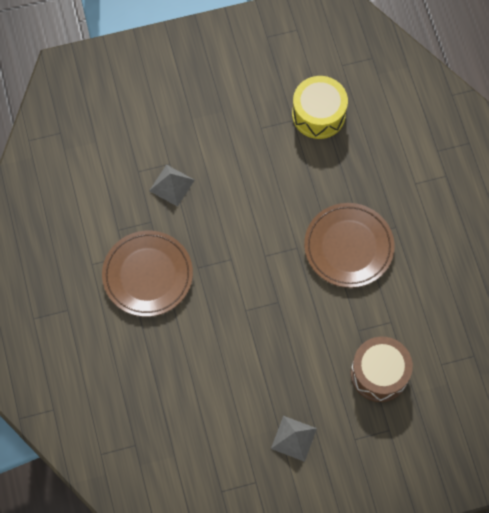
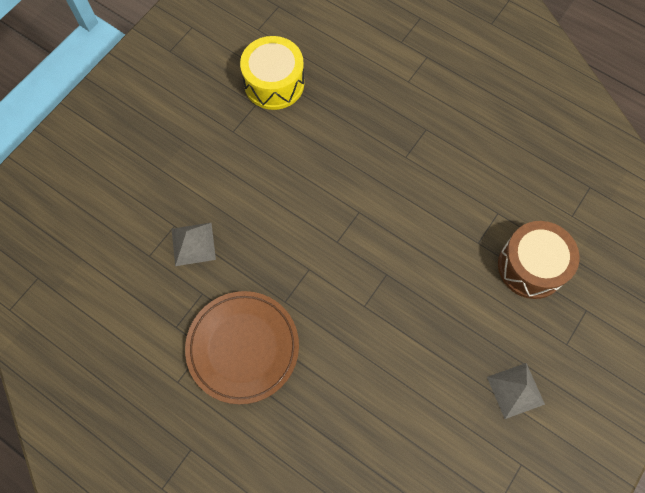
camera: 40 degrees left, 0 degrees up
brown plate [304,203,395,288] -> none

